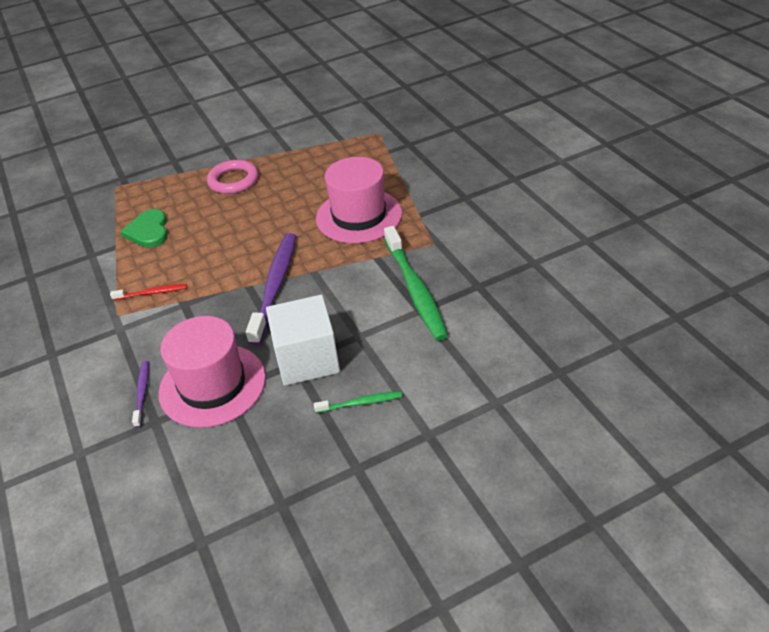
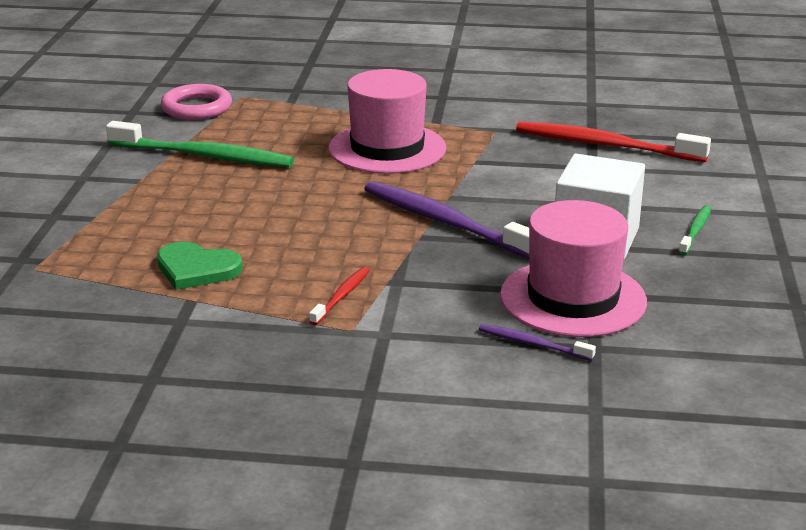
camera: 60 degrees left, 15 degrees down
pink ring [207,160,258,194] -> pink ring moved to [161,84,232,120]
green toothbrush [384,226,448,341] -> green toothbrush moved to [106,121,294,167]
none -> red toothbrush [516,121,711,162]

